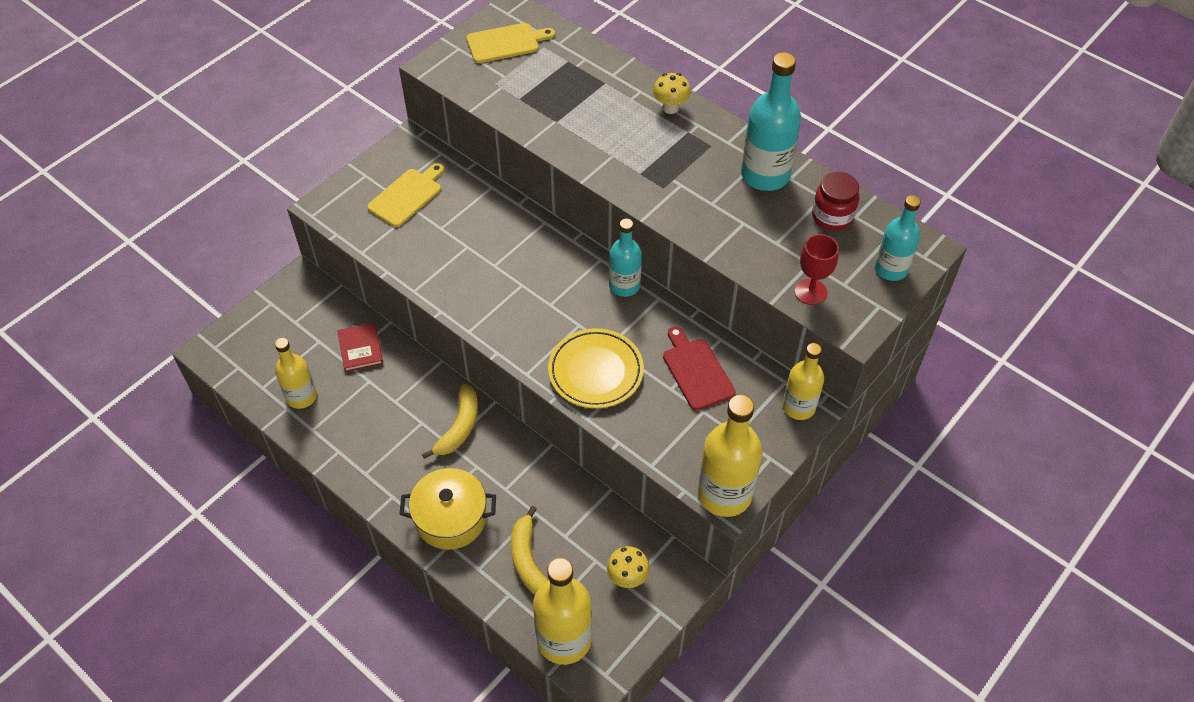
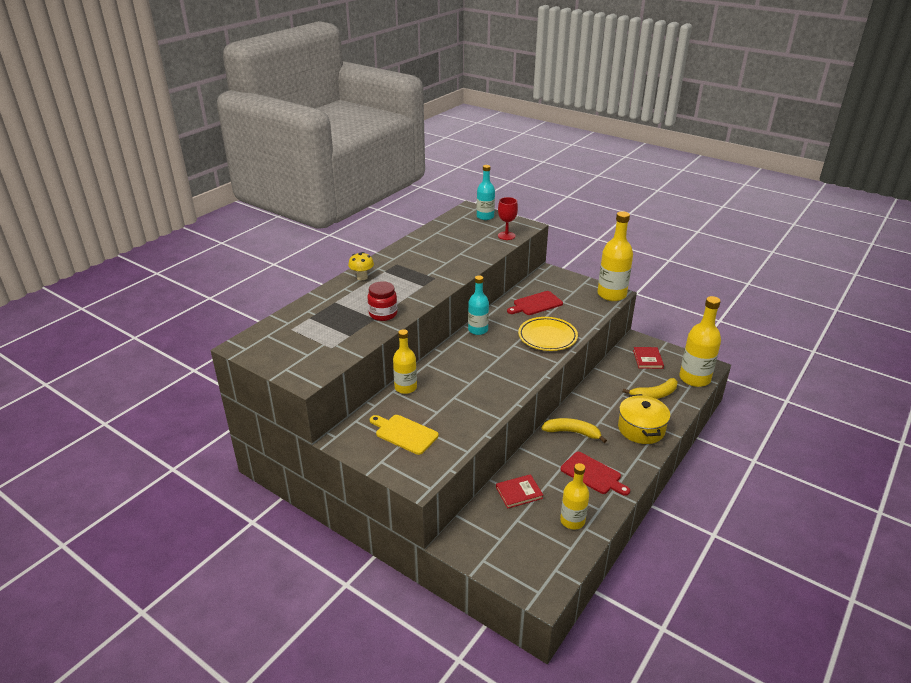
camera: 95 degrees left, 20 degrees down
yellow cutting board [466,23,555,63] -> none
yellow mushroom [607,546,650,588] -> red book [633,347,664,369]
turquoise bottle [741,52,801,191] -> none
yellow bottle [783,343,824,420] -> yellow bottle moved to [393,329,417,394]
red jar [812,172,859,231] -> red jar moved to [367,281,397,321]
none -> red cutting board [561,452,630,496]

